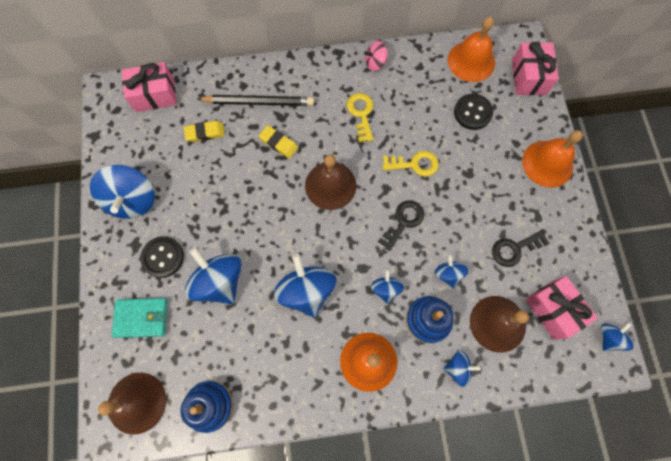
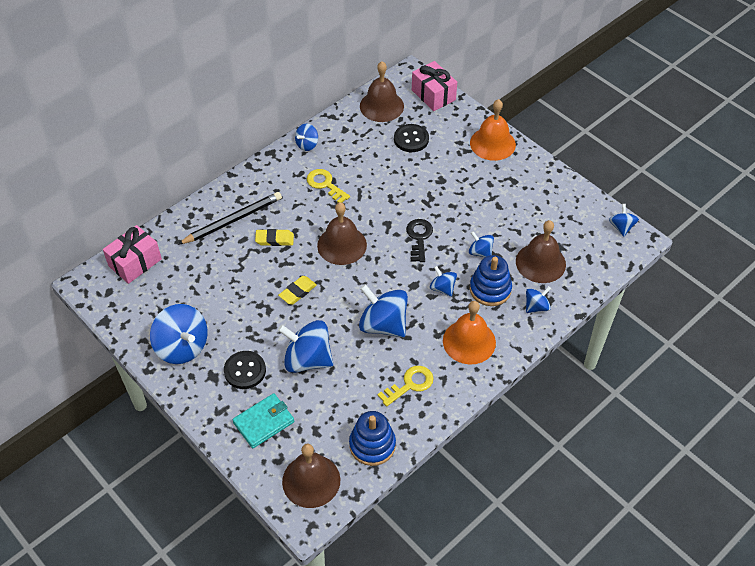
camera: 35 degrees left, 20 degrees down
yellow eraser [184,121,225,142] -> yellow eraser moved to [278,276,317,305]
pink spinning top [364,41,388,71] -> blue spinning top [295,124,318,151]
yellow key [383,151,439,176] -> yellow key moved to [378,366,434,407]
orange bell [448,17,495,82] -> brown bell [360,61,404,122]
black key [492,230,550,267] -> none
pink gift [525,276,598,340] -> none

